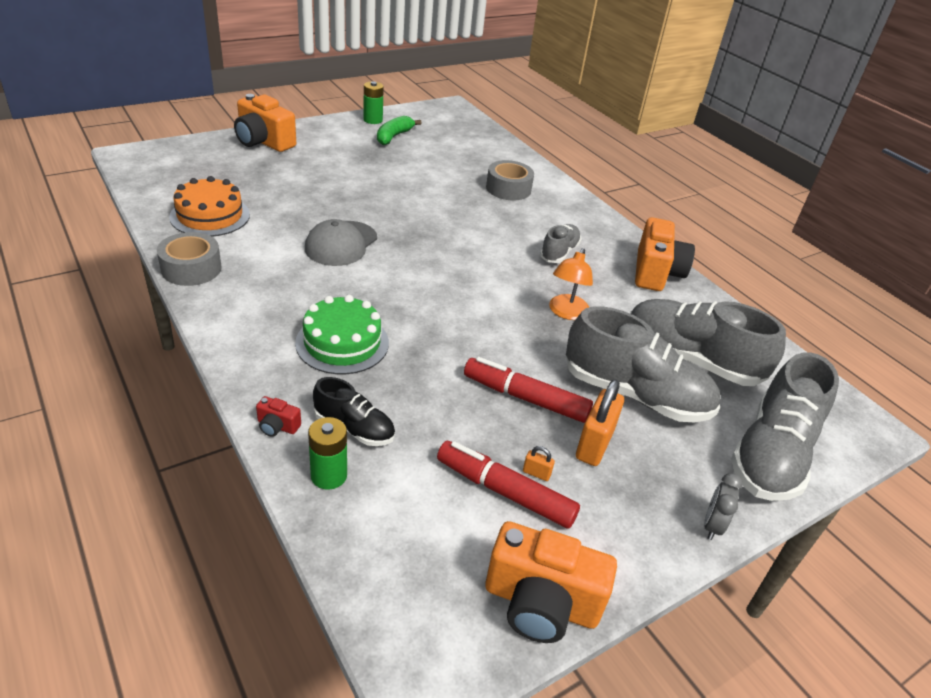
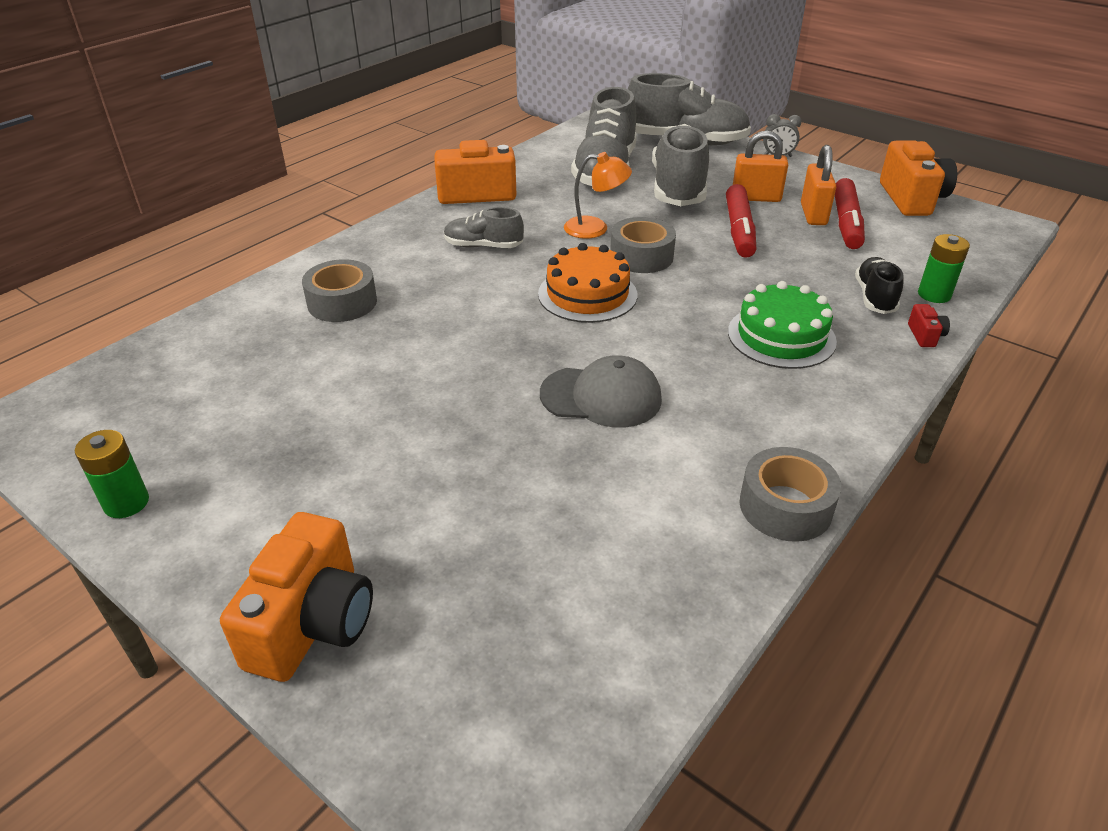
camera: 105 degrees left, 0 degrees up
orange cake [169,176,250,237] -> orange cake moved to [538,243,637,323]
green banana [377,116,421,145] -> none
orange padlock [523,446,555,481] -> orange padlock [801,145,836,225], size x2.25
none -> grey tape [610,217,676,273]

